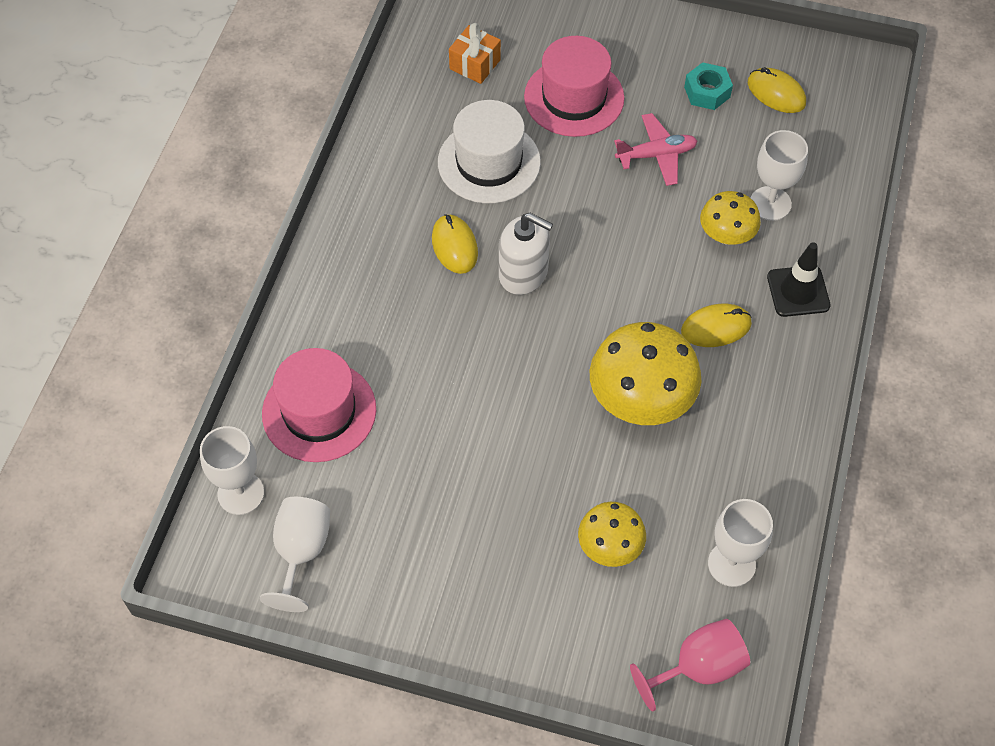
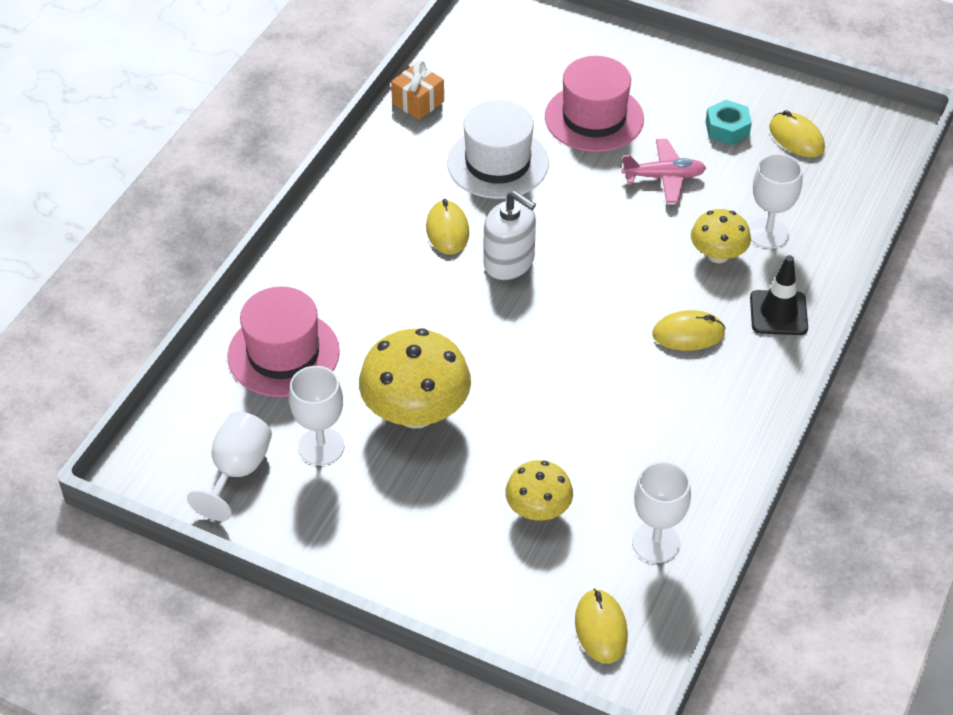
camera: 10 degrees right, 10 degrees down
white goblet [200,426,264,515] -> white goblet moved to [289,366,344,465]
orange gift [449,23,501,84] -> orange gift moved to [391,60,444,120]
yellow mushroom [590,322,701,425] -> yellow mushroom moved to [359,328,471,429]
pink goblet [630,619,750,712] -> yellow mouse [575,589,628,664]

